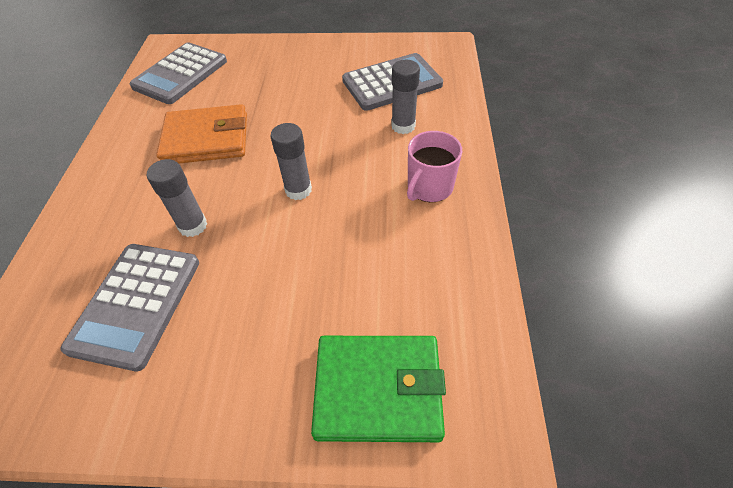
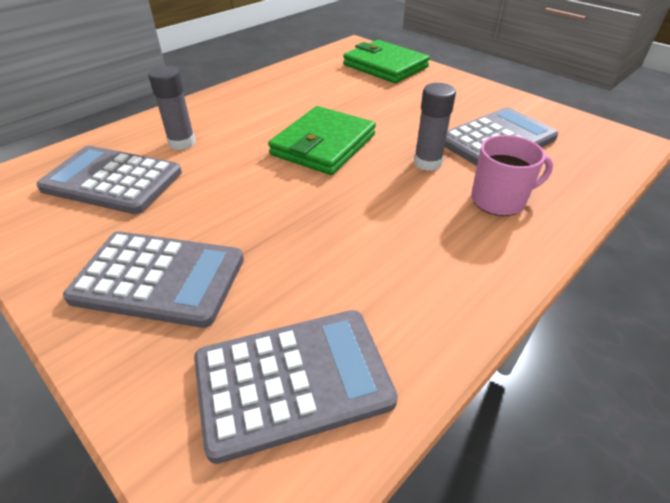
camera: 140 degrees left, 10 degrees down
orange wallet [156,104,247,163] -> none
grey glue stick [271,123,312,200] -> green wallet [268,106,376,175]
pink mug [407,131,462,202] -> pink mug moved to [471,135,553,216]
none -> grey calculator [63,231,244,328]

